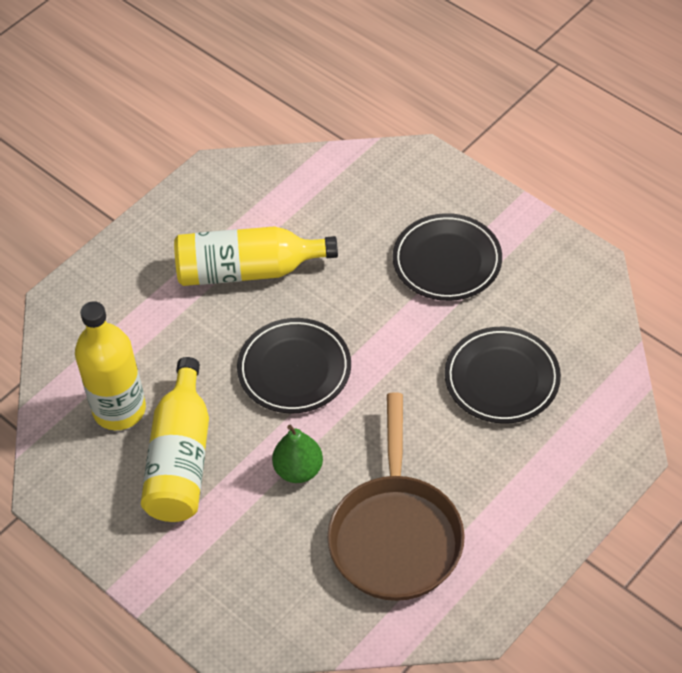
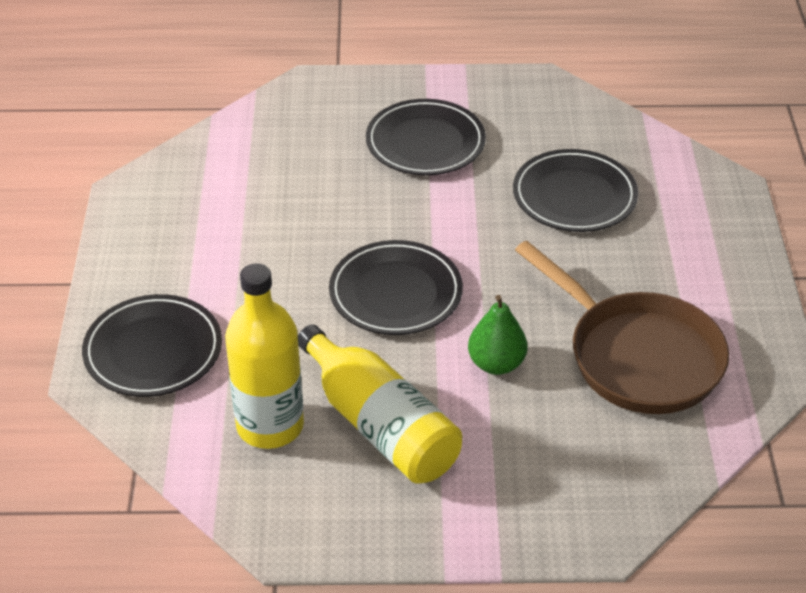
camera: 45 degrees left, 10 degrees down
yellow bottle [174,226,338,286] -> none
none -> black plate [82,294,222,397]

